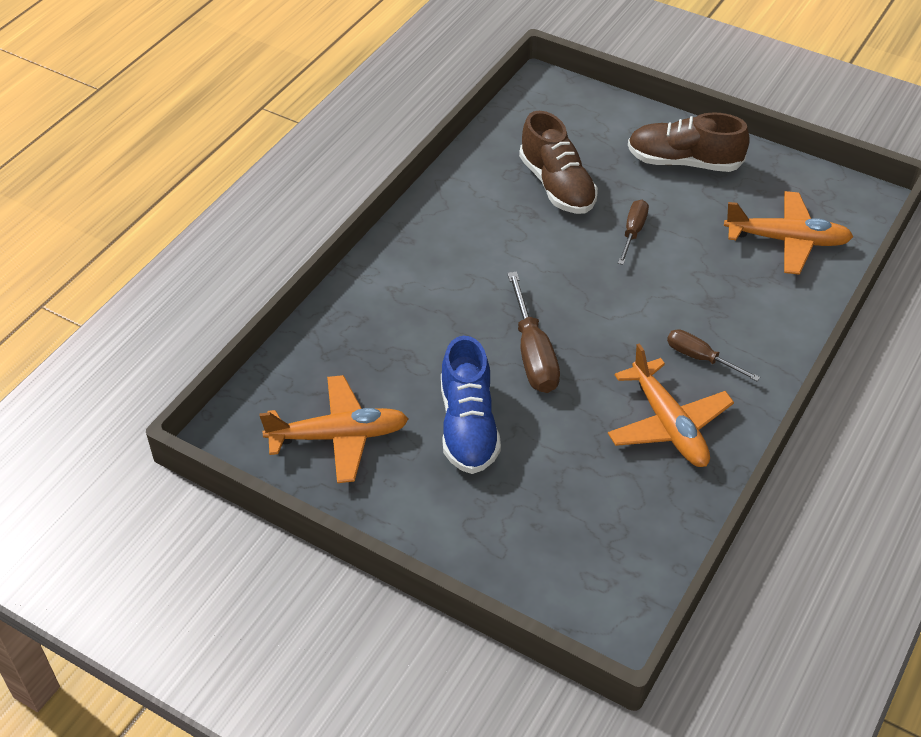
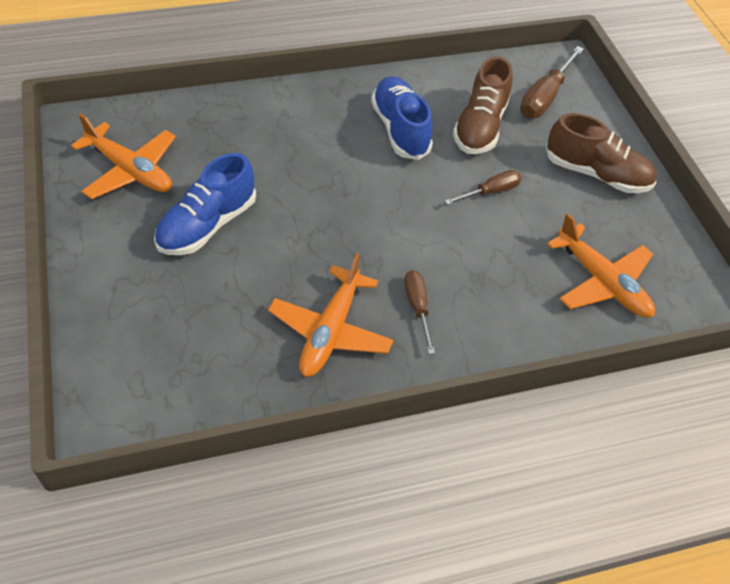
camera: 40 degrees right, 5 degrees up
brown screwdriver [507,272,560,393] -> brown screwdriver moved to [520,46,584,118]
brown shoe [628,112,750,172] -> brown shoe turned 150 degrees clockwise [546,113,657,193]
none -> blue shoe [371,76,433,160]

